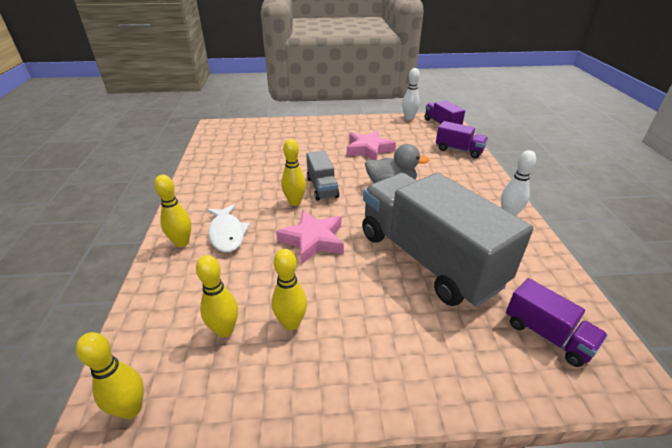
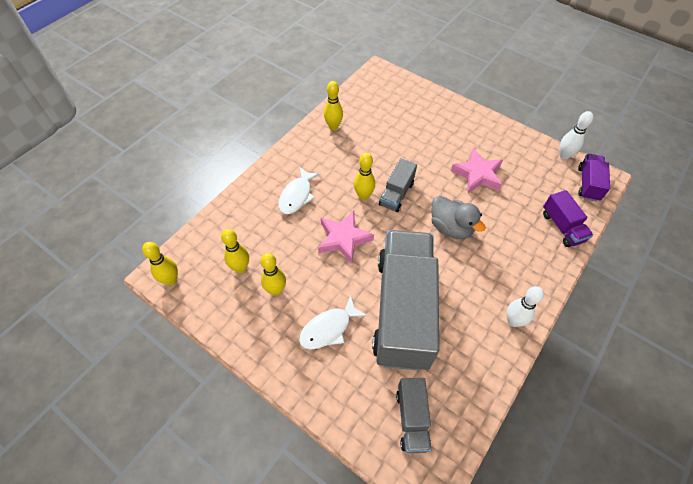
camera: 40 degrees right, 20 degrees up
yellow bowling pin [154,175,191,247] -> yellow bowling pin moved to [324,81,343,130]
purple truck [506,278,608,367] -> grey truck [396,378,431,453]
none -> white fish [299,295,368,350]

